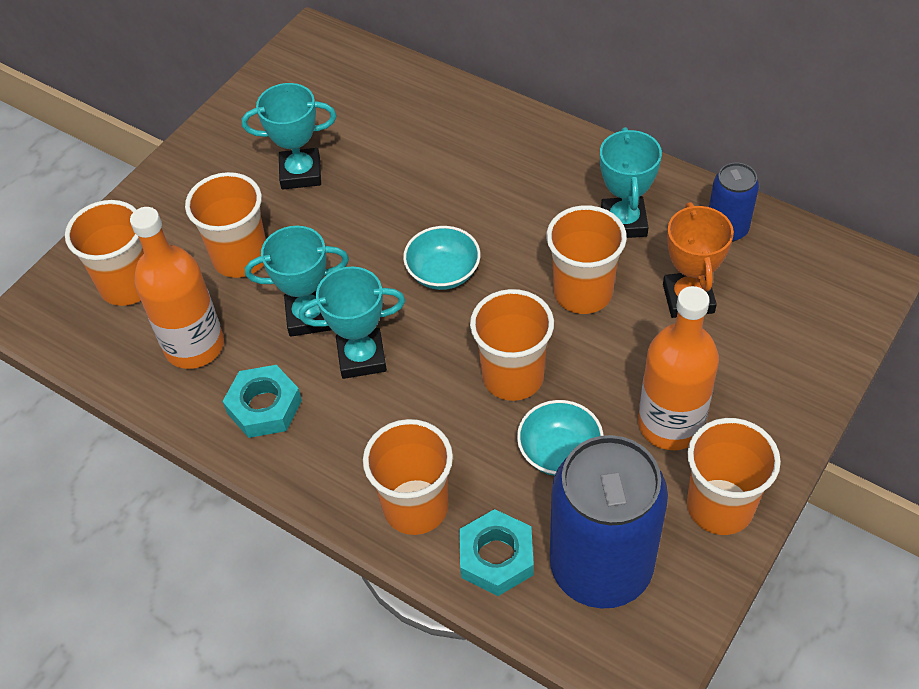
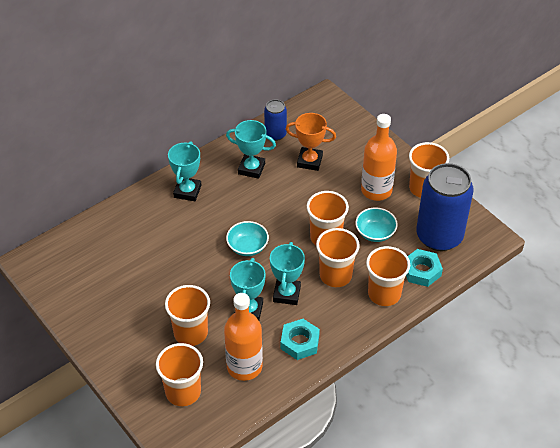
camera: 75 degrees left, 5 degrees down
turquoise trophy [242,83,337,190] -> turquoise trophy moved to [168,141,201,201]
orange cup [546,205,627,314] -> orange cup moved to [316,228,360,287]

